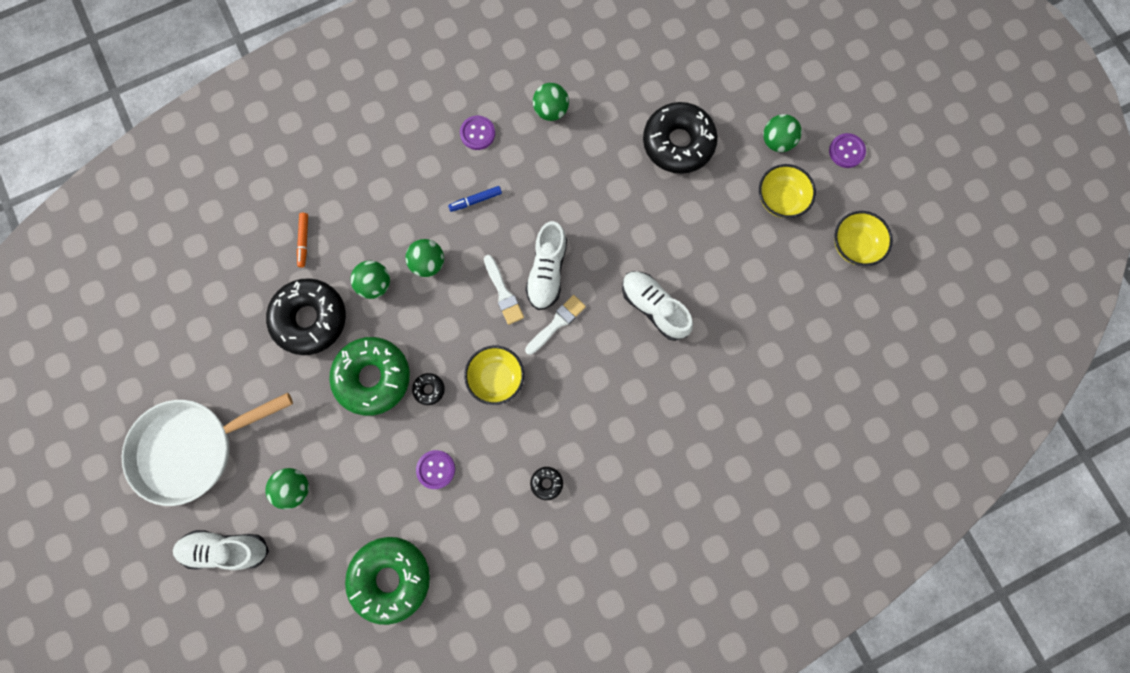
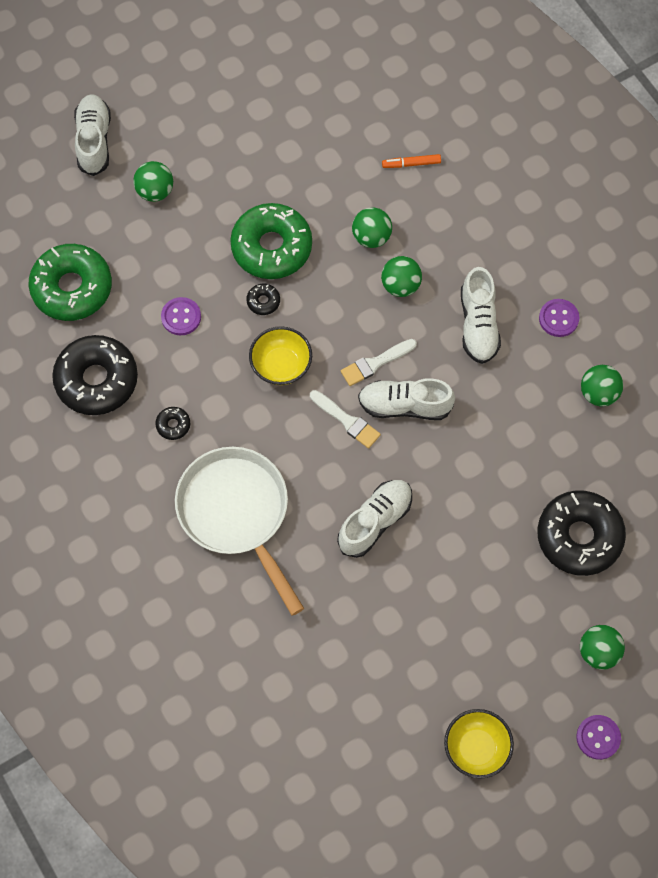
camera: 85 degrees right, 10 degrees down
white pan [122,393,293,506] -> white pan moved to [175,447,304,616]
black donut [266,278,346,355] -> black donut moved to [52,335,138,415]
blue marker [448,186,502,212] -> white shoe [461,267,501,364]
yellow bowl [759,164,816,218] -> none

